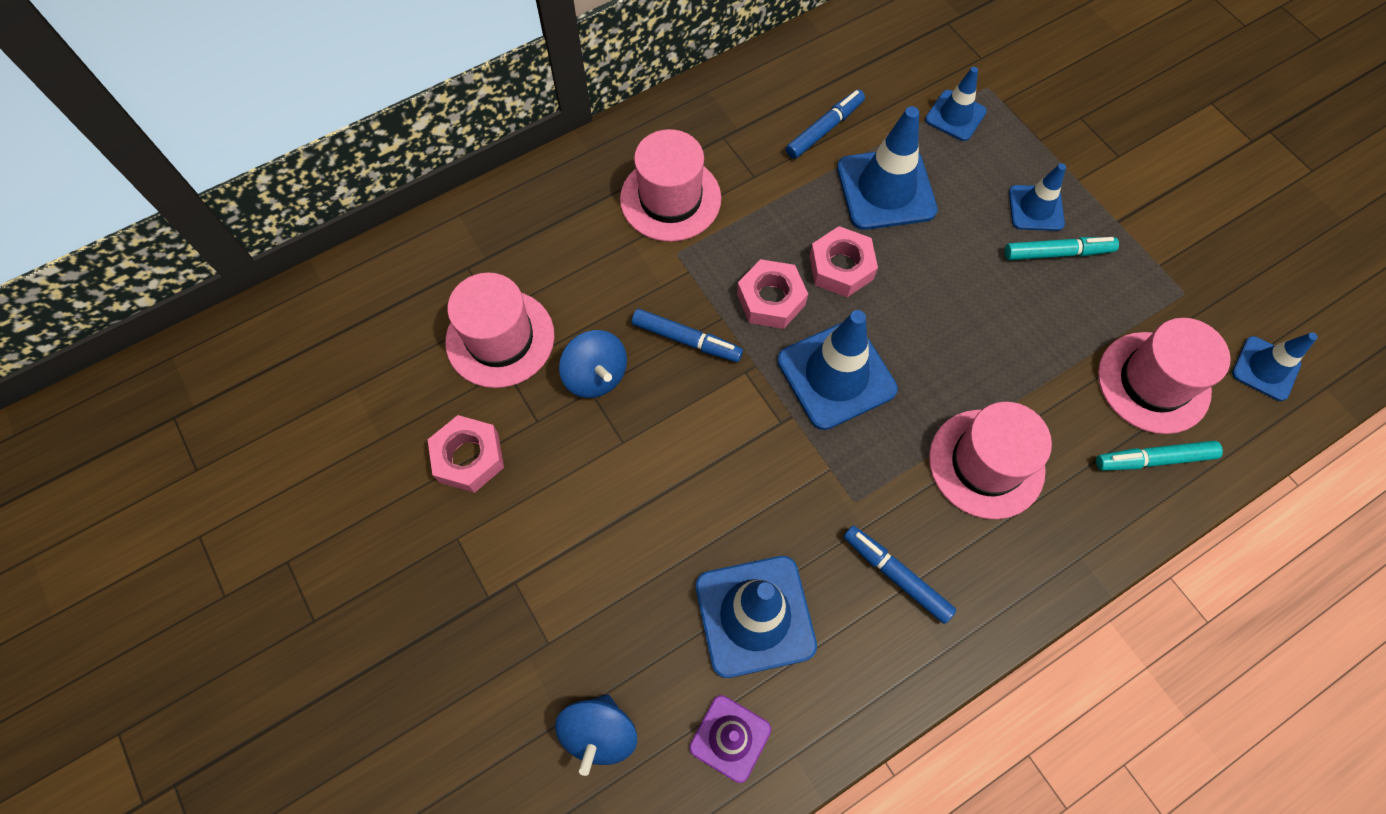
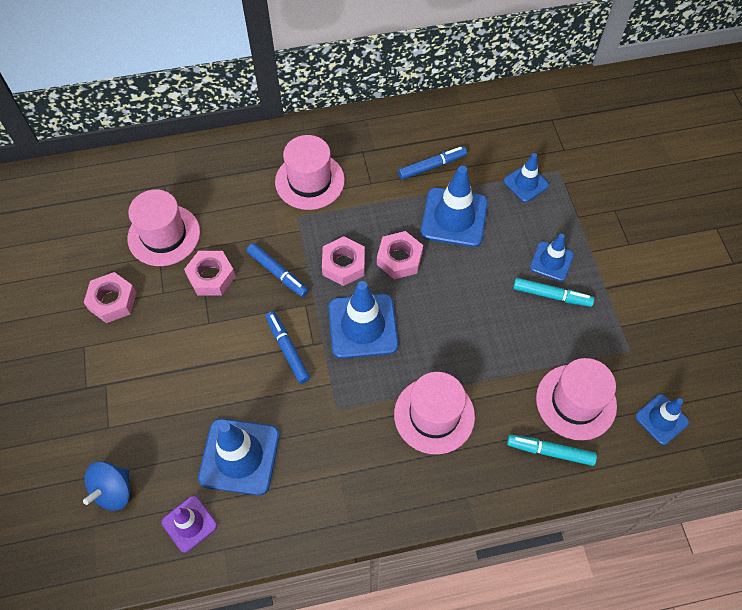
camera: 20 degrees right, 5 degrees down
blue spinning top [559,330,627,398] -> pink nut [184,251,236,296]
blue marker [844,526,956,624] -> blue marker moved to [266,311,310,384]

